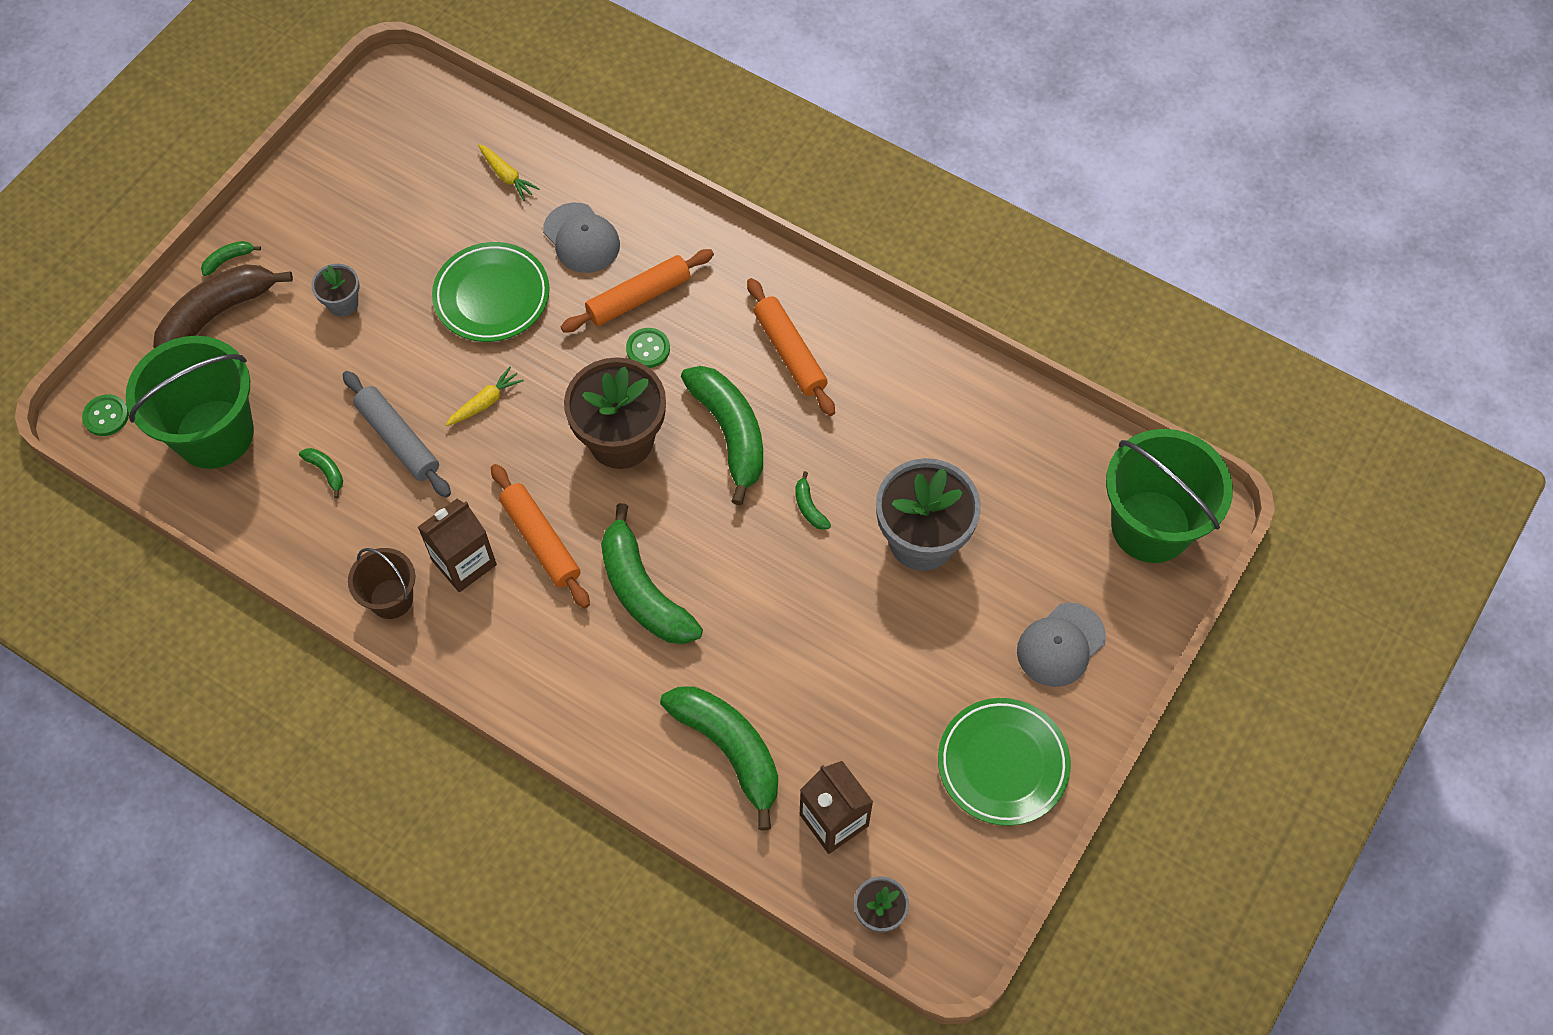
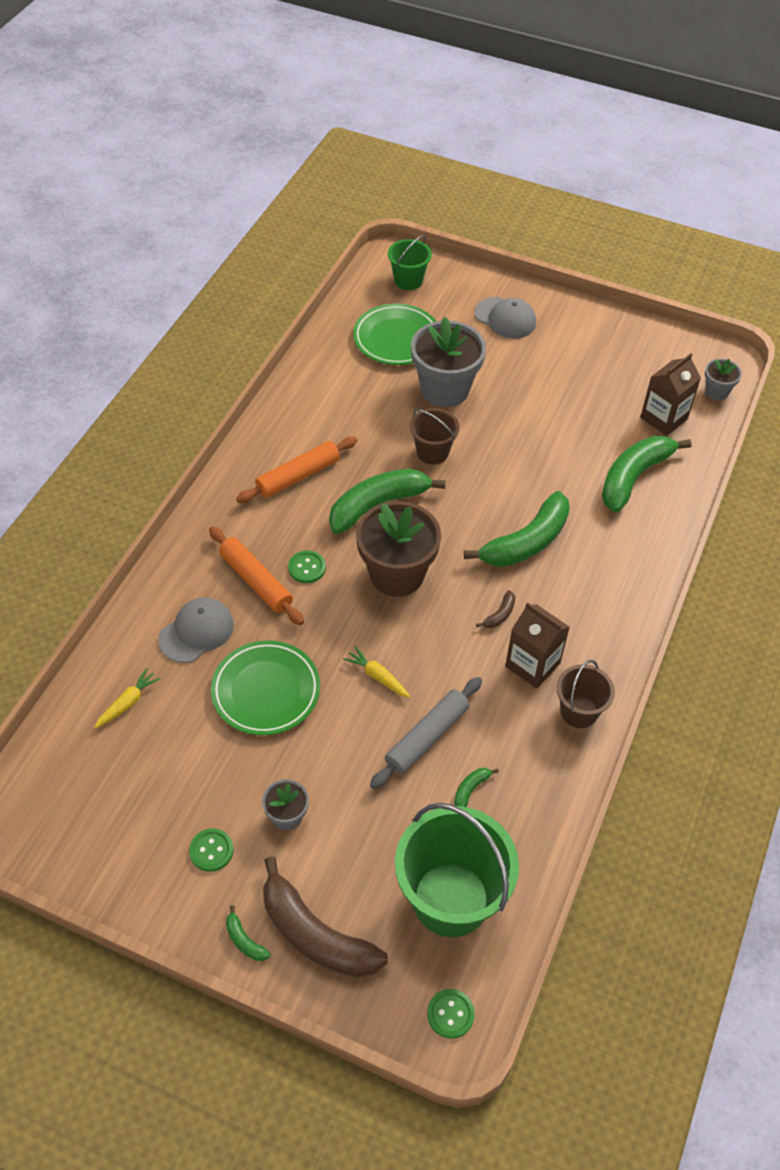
camera: 100 degrees left, 10 degrees down
orange rolling pin [491,464,590,608] -> brown banana [476,590,515,628]
green banana [795,471,831,530] -> brown bucket [410,408,459,464]
green plate [938,698,1071,826] -> green plate moved to [353,303,436,365]
green bucket [1106,429,1233,563] -> green bucket [388,235,432,290], size x0.53
none -> green button [189,828,234,872]

